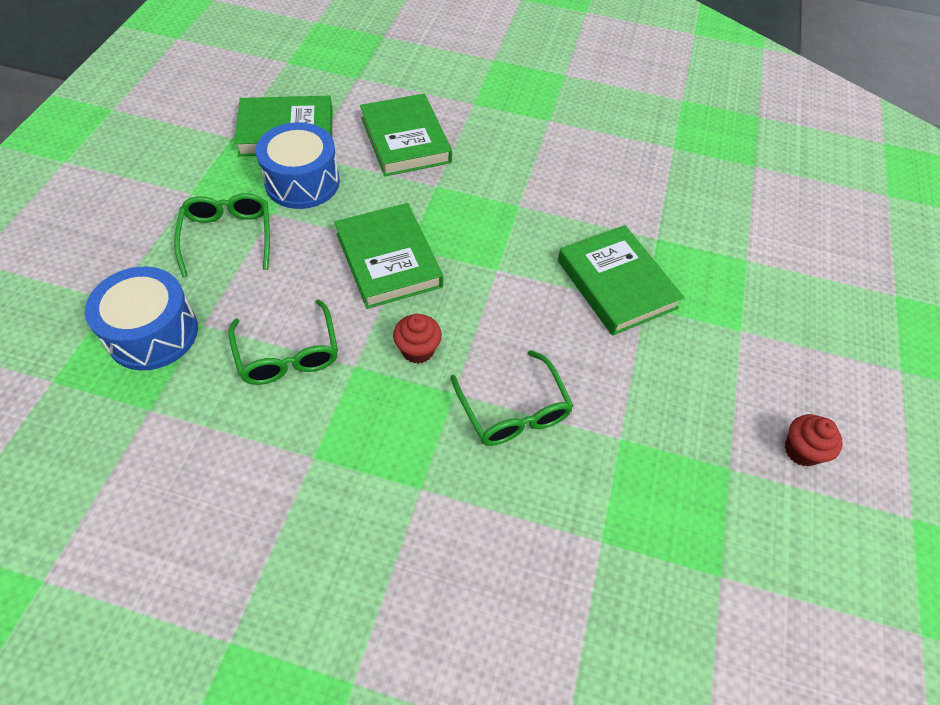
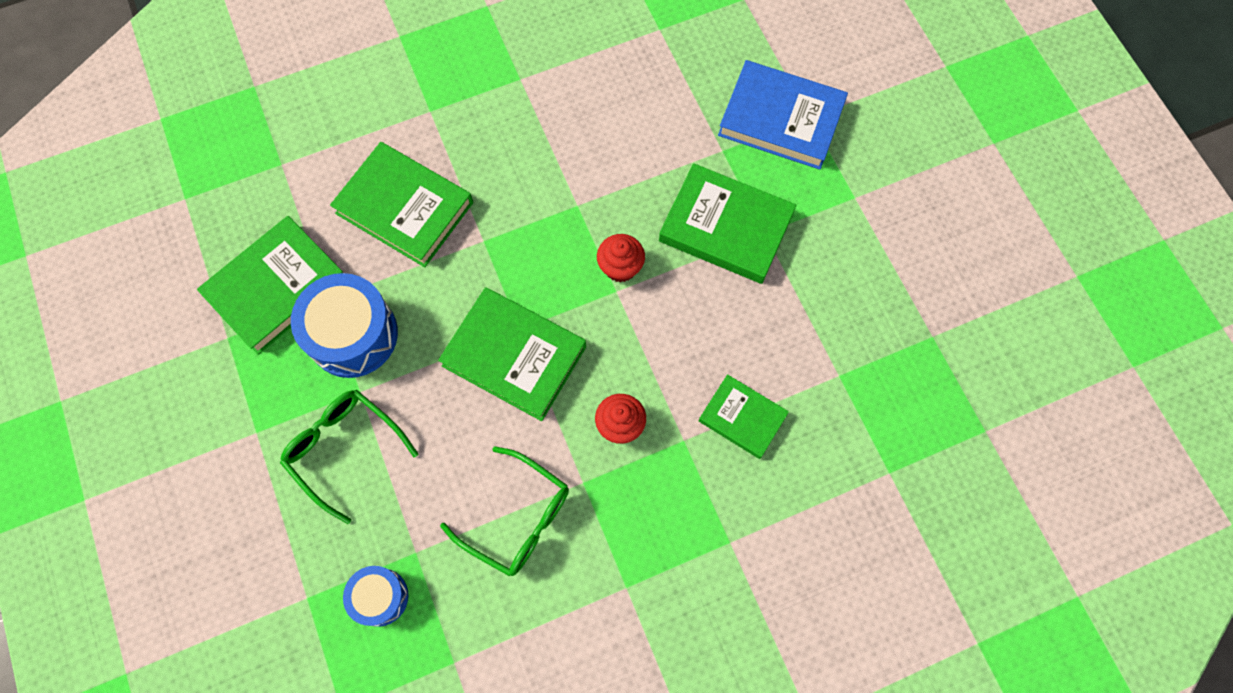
camera: 35 degrees left, 15 degrees up
blue drum [85,267,198,370] -> blue drum [343,566,408,627], size x0.57
green glasses [450,350,573,446] -> green book [699,374,789,459]
red cupcake [785,414,843,467] -> red cupcake moved to [597,234,645,283]
none -> blue book [718,60,848,170]

